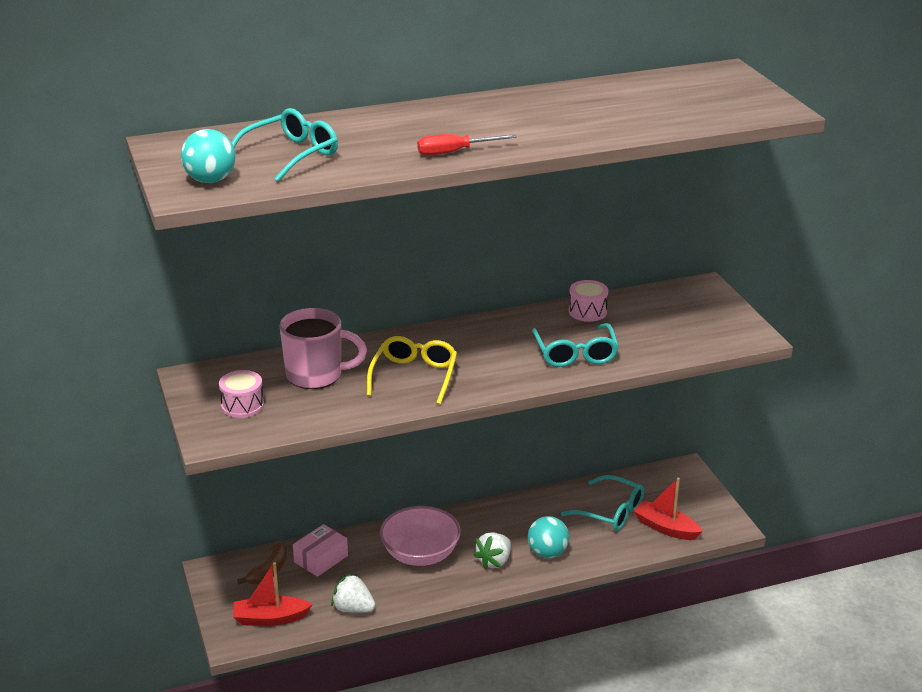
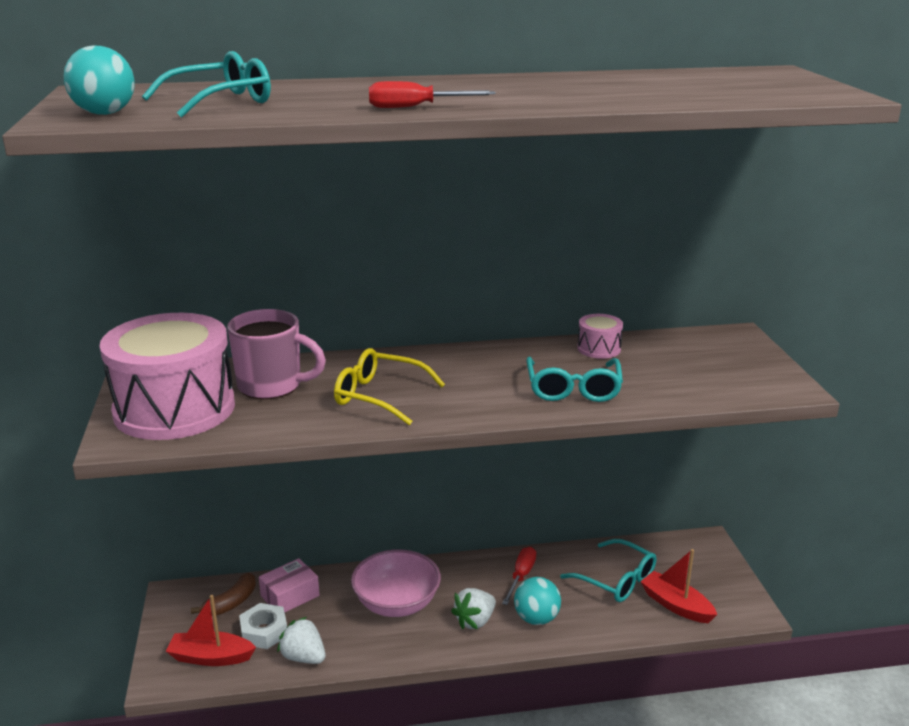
camera: 10 degrees right, 5 degrees down
pink drum [219,370,264,418] -> pink drum [100,313,235,440], size x2.42
yellow glasses [367,336,457,405] -> yellow glasses turned 90 degrees counterclockwise [334,348,445,425]
none -> white nut [239,603,287,649]
none -> red screwdriver [502,547,536,605]

